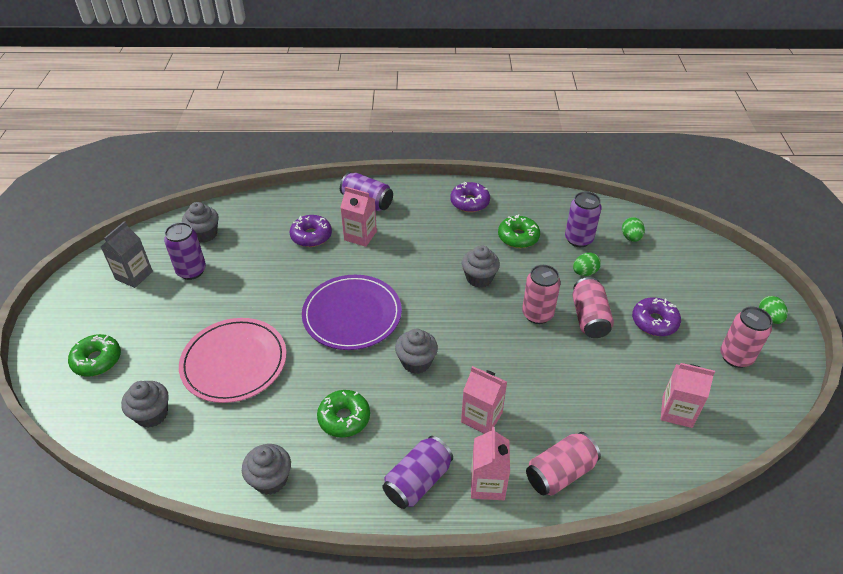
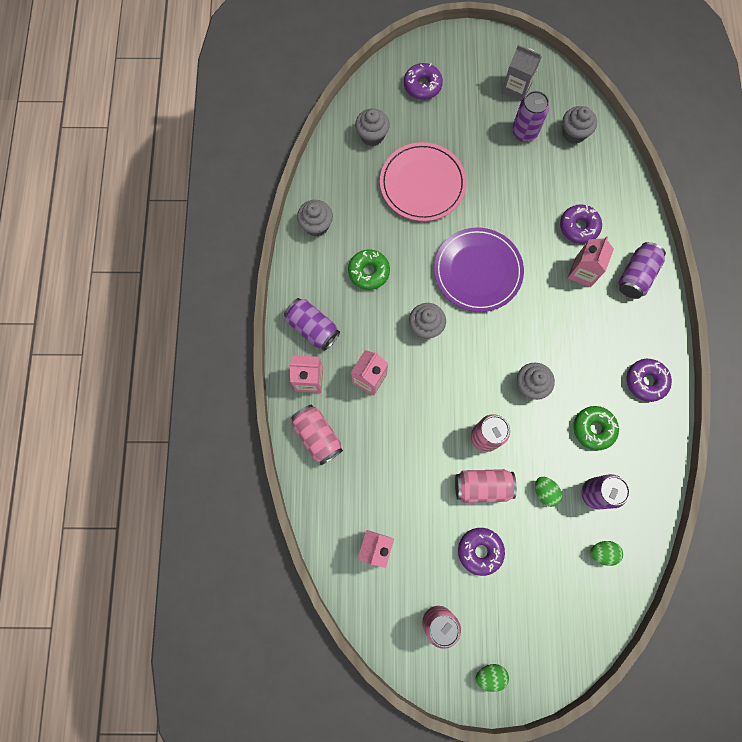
camera: 90 degrees right, 30 degrees up
green donut [68,334,121,377] -> purple donut [404,63,443,100]

